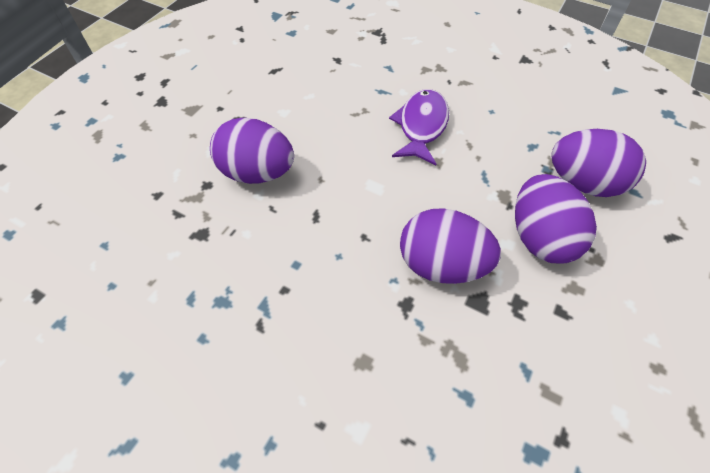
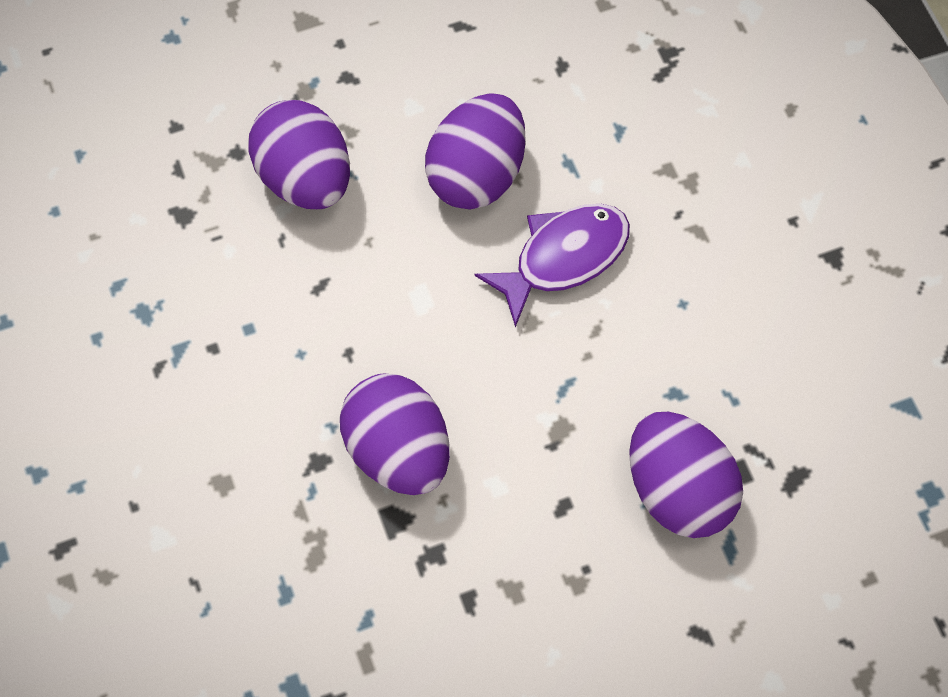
camera: 40 degrees right, 10 degrees up
purple egg [515,174,597,264] -> purple egg moved to [425,93,526,209]

